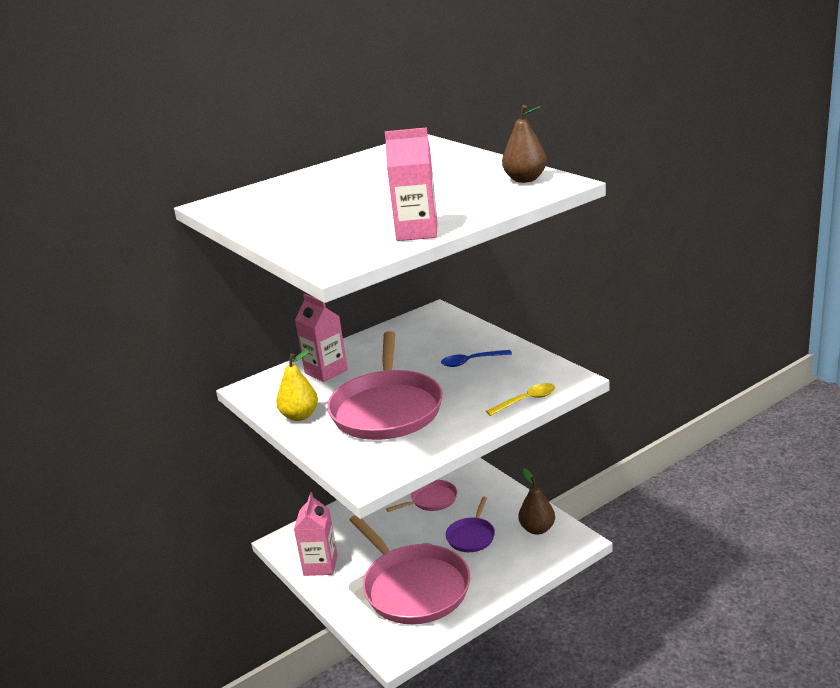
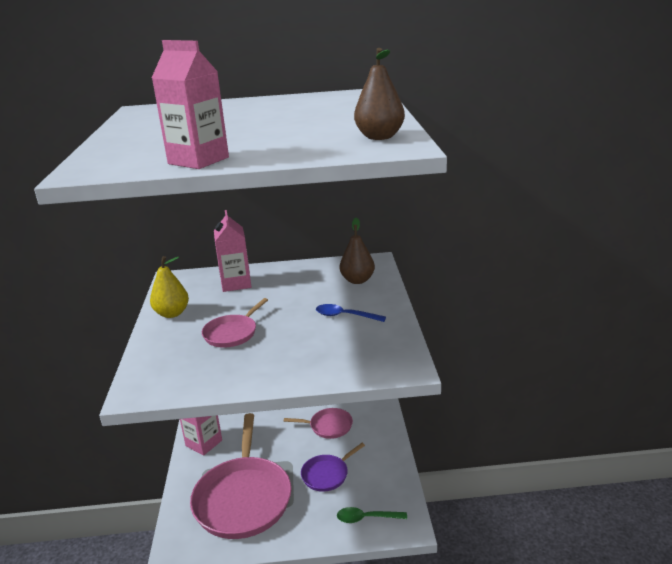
camera: 30 degrees right, 0 degrees up
pink pan [327,331,443,440] -> pink pan [202,298,268,348], size x0.49
yellow spoon [486,383,555,416] -> none
brown pear [518,469,555,535] -> brown pear moved to [340,218,375,284]
none -> green spoon [337,507,407,523]

